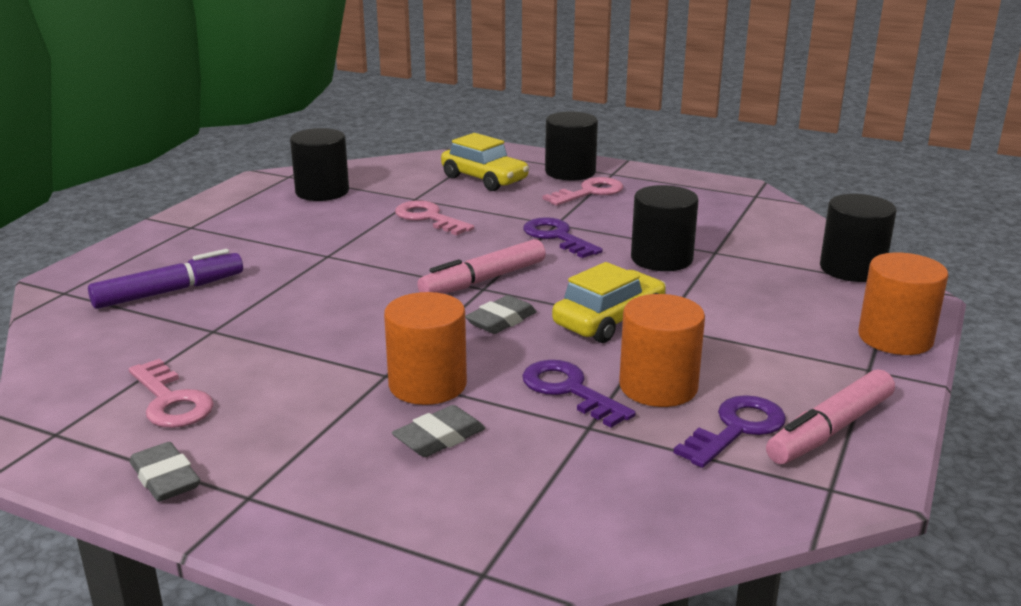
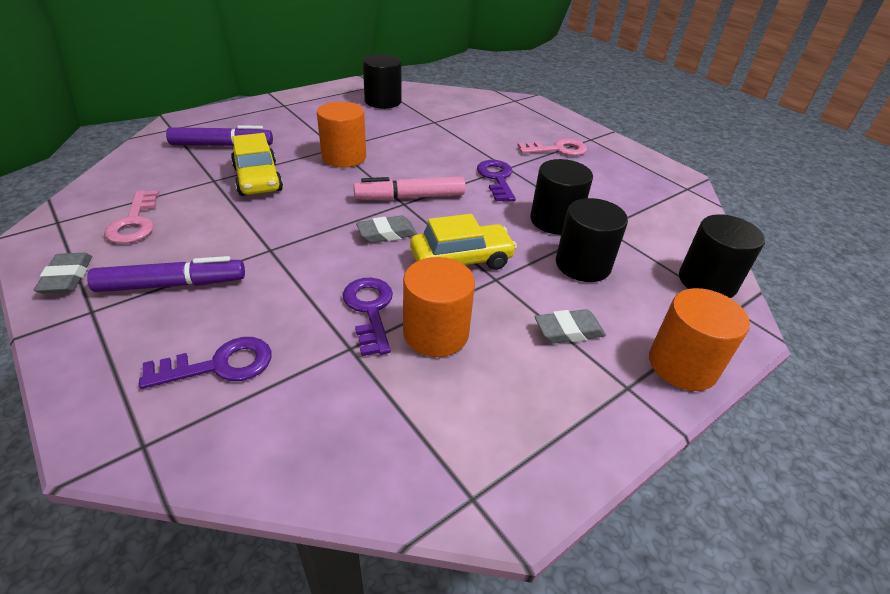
camera: 25 degrees right, 15 degrees up
orange cylinder [384,292,467,405] -> orange cylinder moved to [317,101,366,167]
grey eraser [392,405,485,457] -> grey eraser moved to [535,309,606,344]
pink key [395,200,474,236] -> none
yellow car [441,133,529,191] -> yellow car moved to [231,133,283,196]
black cylinder [545,111,598,181] -> black cylinder moved to [556,198,628,282]
purple key [673,395,786,468] -> purple key moved to [139,337,272,389]
pink marker [766,369,895,464] -> none
none -> purple marker [87,256,245,292]

